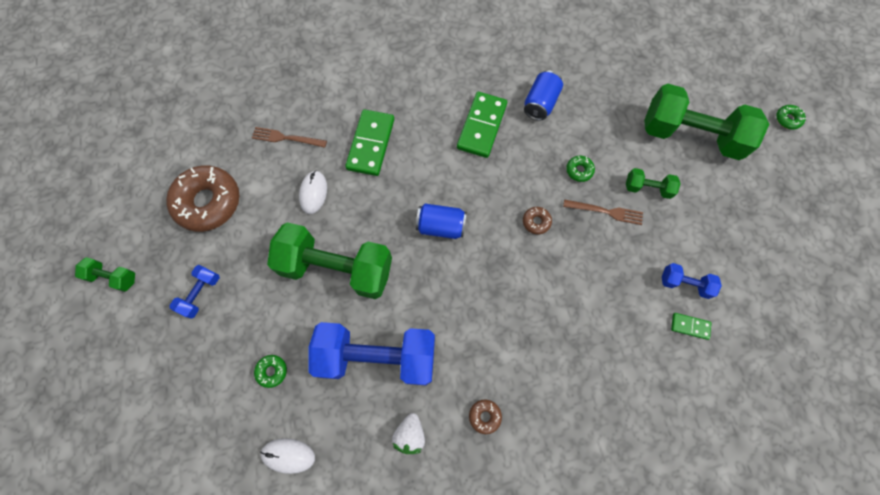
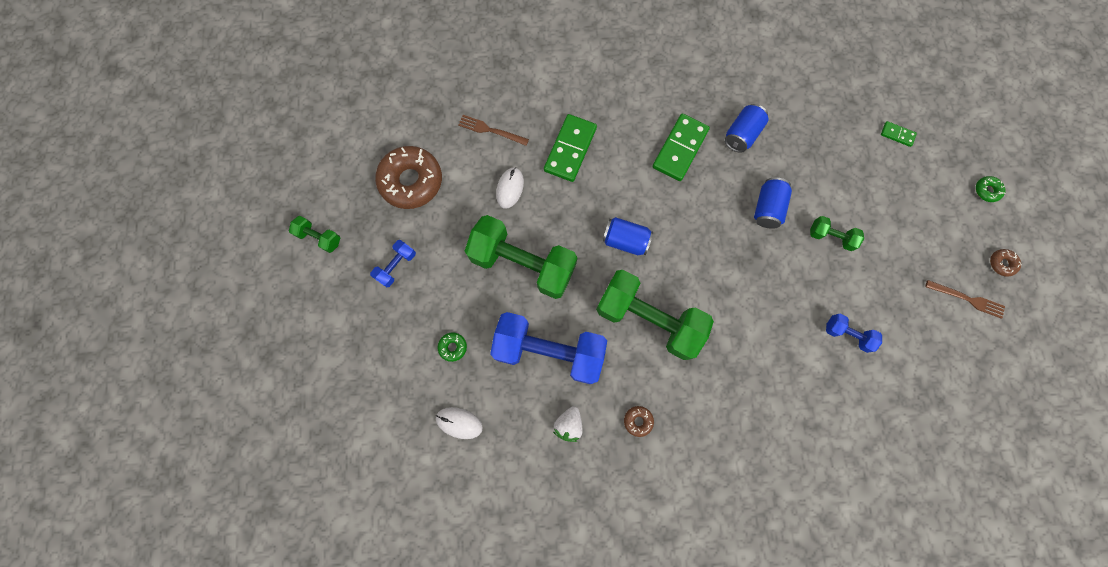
camera: 10 degrees right, 5 degrees up
brown donut [523,207,552,234] -> brown donut moved to [990,249,1022,277]
brown fork [563,199,643,225] -> brown fork moved to [926,280,1005,319]
green donut [566,156,595,182] -> blue can [754,177,792,229]
green dumbbell [644,84,769,160] -> green dumbbell moved to [596,270,714,360]
green domino [671,313,711,340] -> green domino moved to [881,121,917,147]

